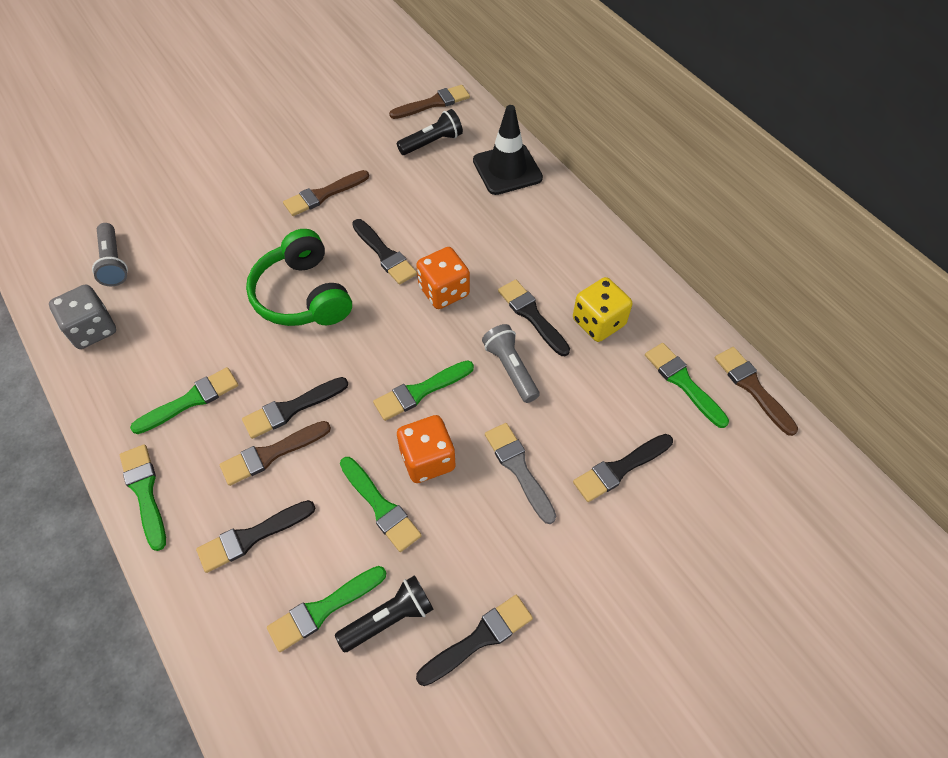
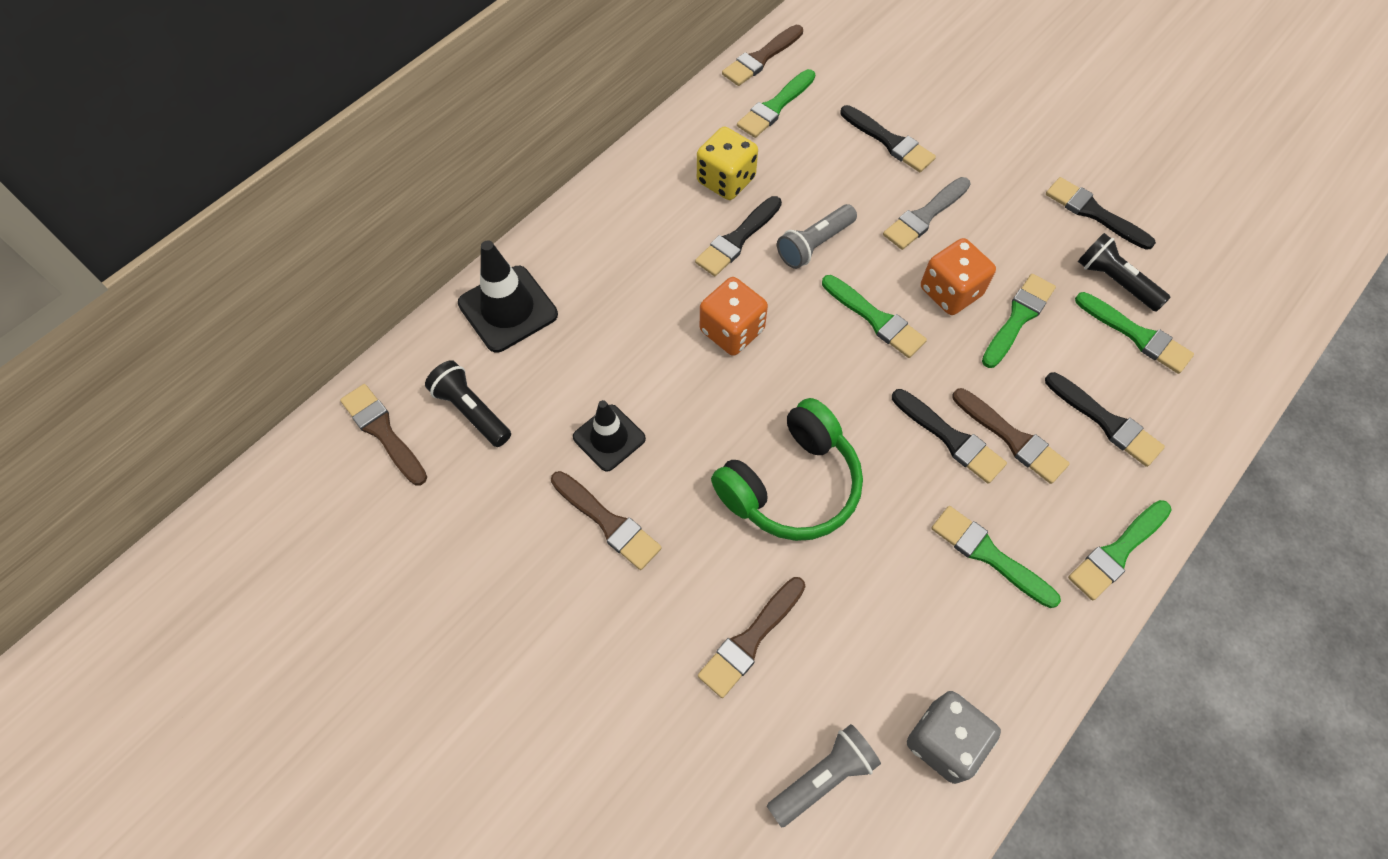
camera: 105 degrees left, 5 degrees up
black brush [352,219,417,285] -> none
none -> black traffic cone [573,400,646,472]
none -> brown brush [698,577,806,698]

